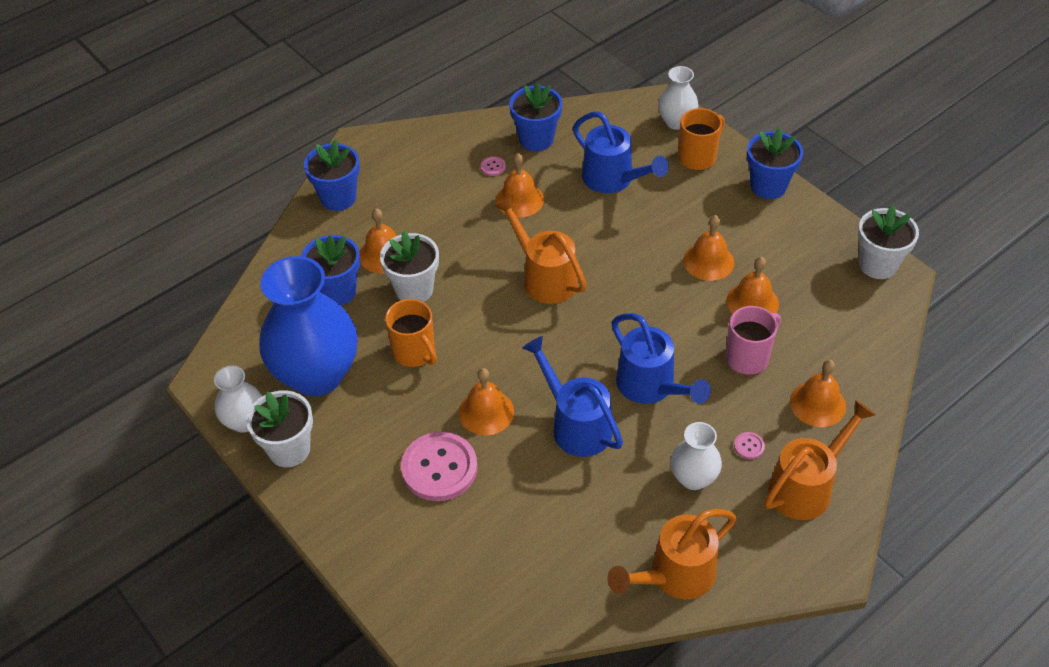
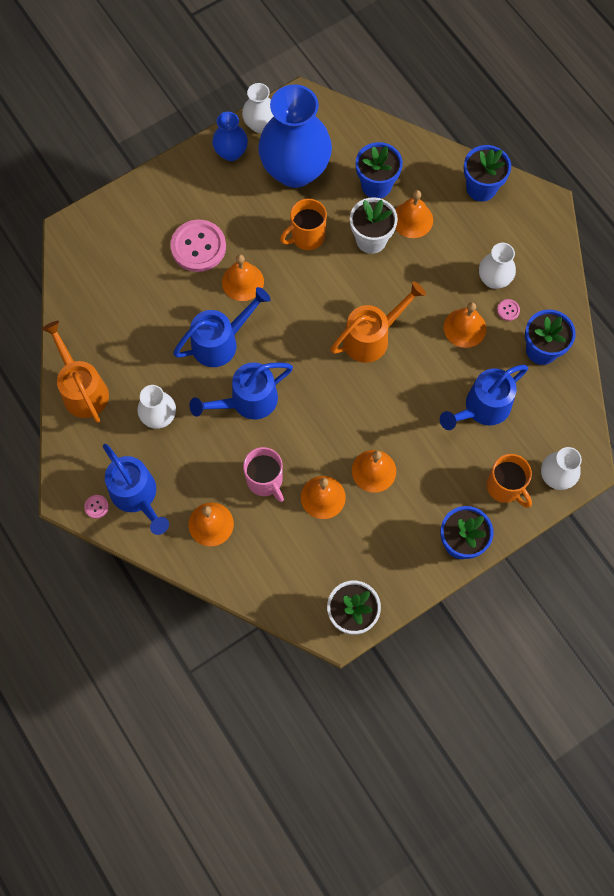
camera: 95 degrees right, 20 degrees up
white flower pot [246,390,313,467] -> blue vase [212,112,248,161]
pink button [734,432,765,459] -> pink button moved to [84,495,109,519]
orange watering can [764,400,876,520] -> blue watering can [103,444,169,535]
none -> white vase [479,243,516,289]

